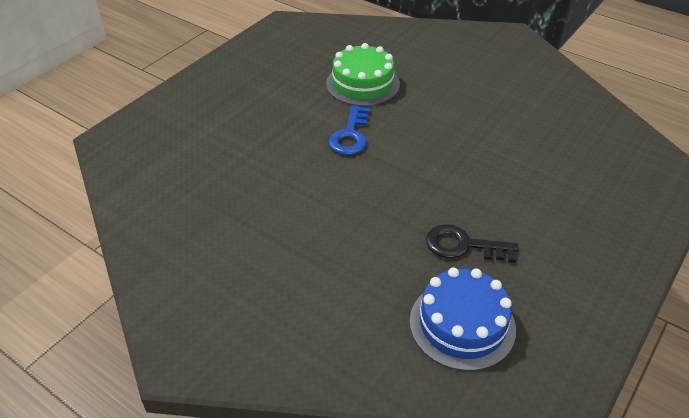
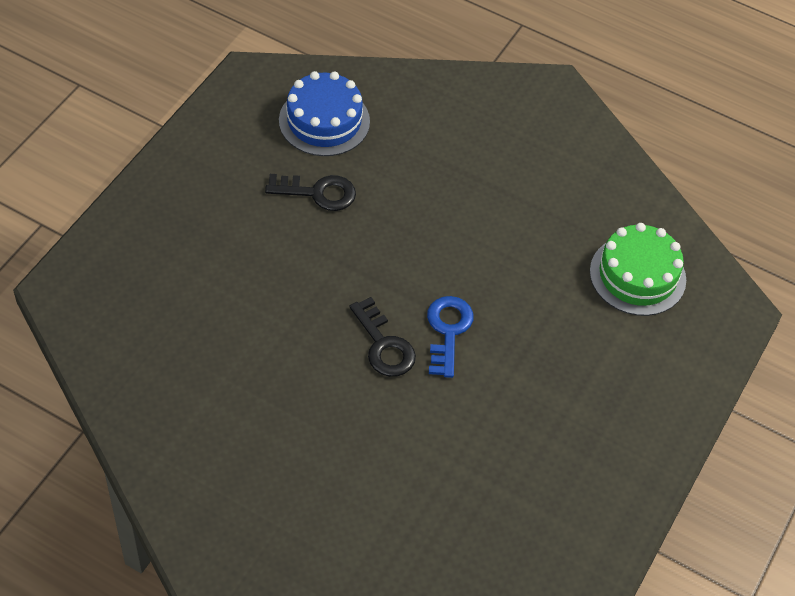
camera: 170 degrees right, 10 degrees up
green cake [326,43,400,106] -> green cake moved to [590,223,686,316]
none -> black key [349,297,416,377]

